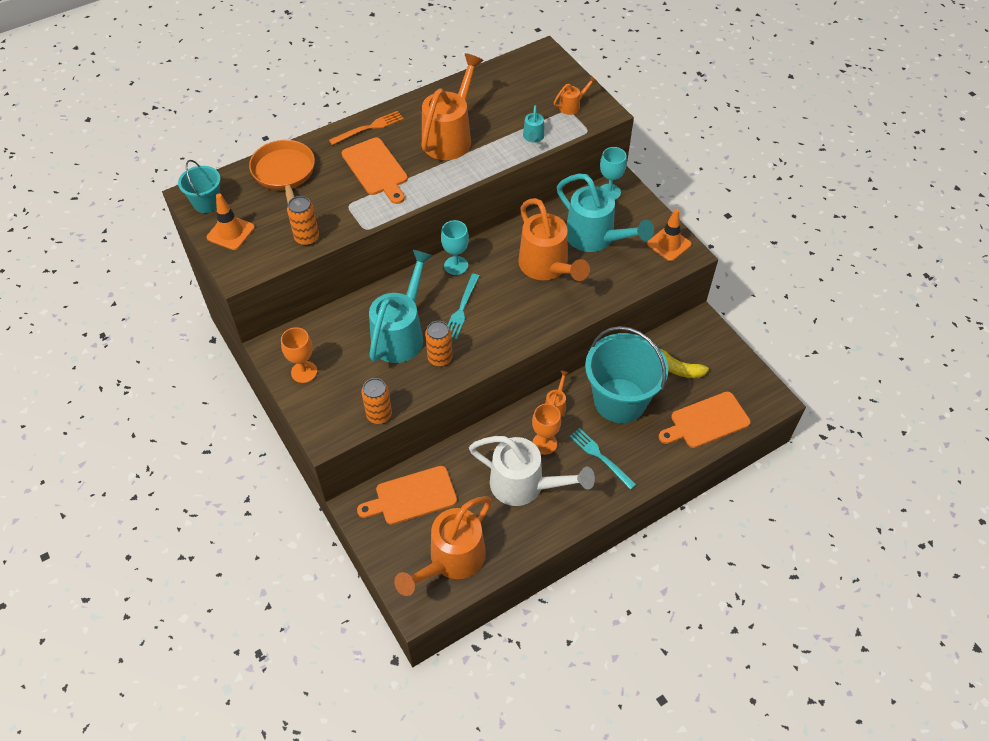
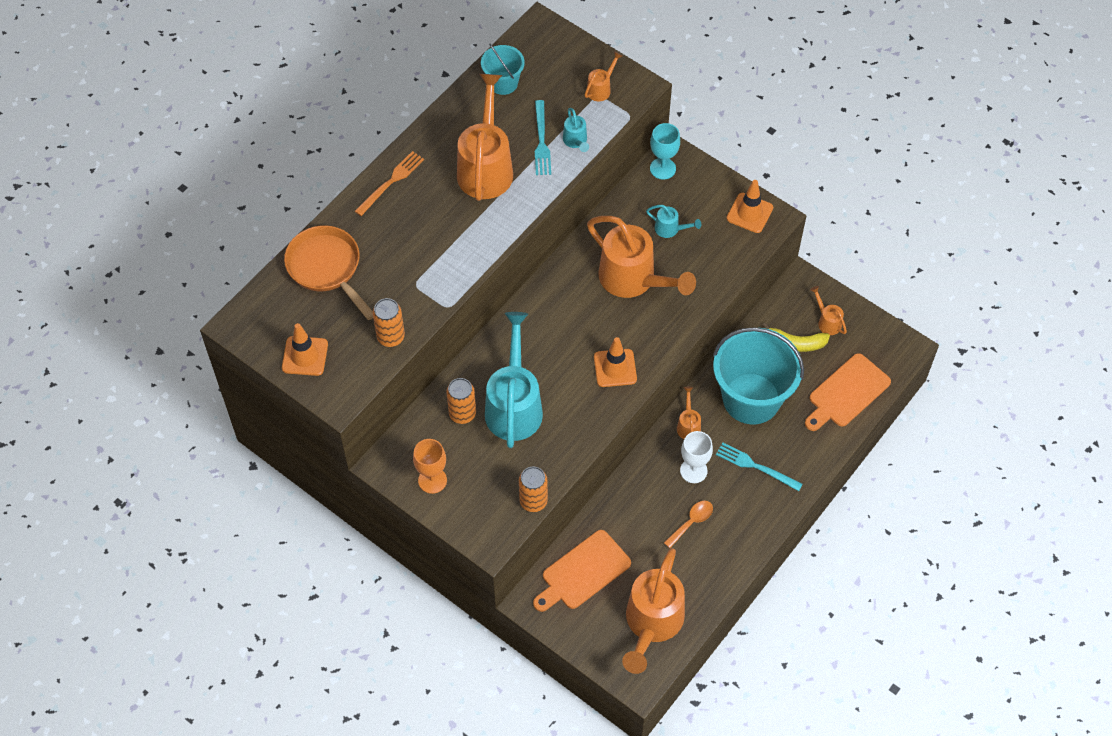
camera: 20 degrees left, 5 degrees up
turquoise bucket [178,160,221,213] -> turquoise bucket moved to [481,44,525,95]
orange cutting board [342,138,408,204] -> none
orange can [425,321,452,367] -> orange can moved to [446,378,476,424]
turquoise goblet [441,220,469,275] -> none
turquoise fork [448,274,479,339] -> turquoise fork moved to [535,100,551,175]
white watering can [469,436,595,506] -> orange spoon [664,501,713,548]
orange goblet [532,404,561,455] -> white goblet [680,431,713,483]
turquoise watering can [557,173,654,252] -> turquoise watering can [646,205,701,238], size x0.44
none -> orange traffic cone [594,337,637,387]
none -> orange watering can [810,286,847,335]

